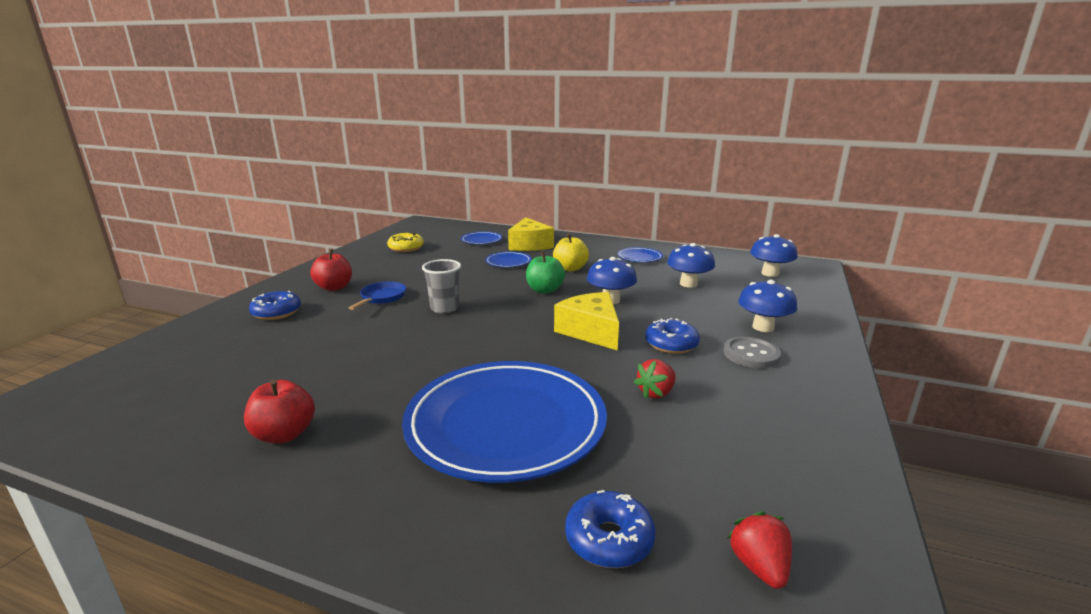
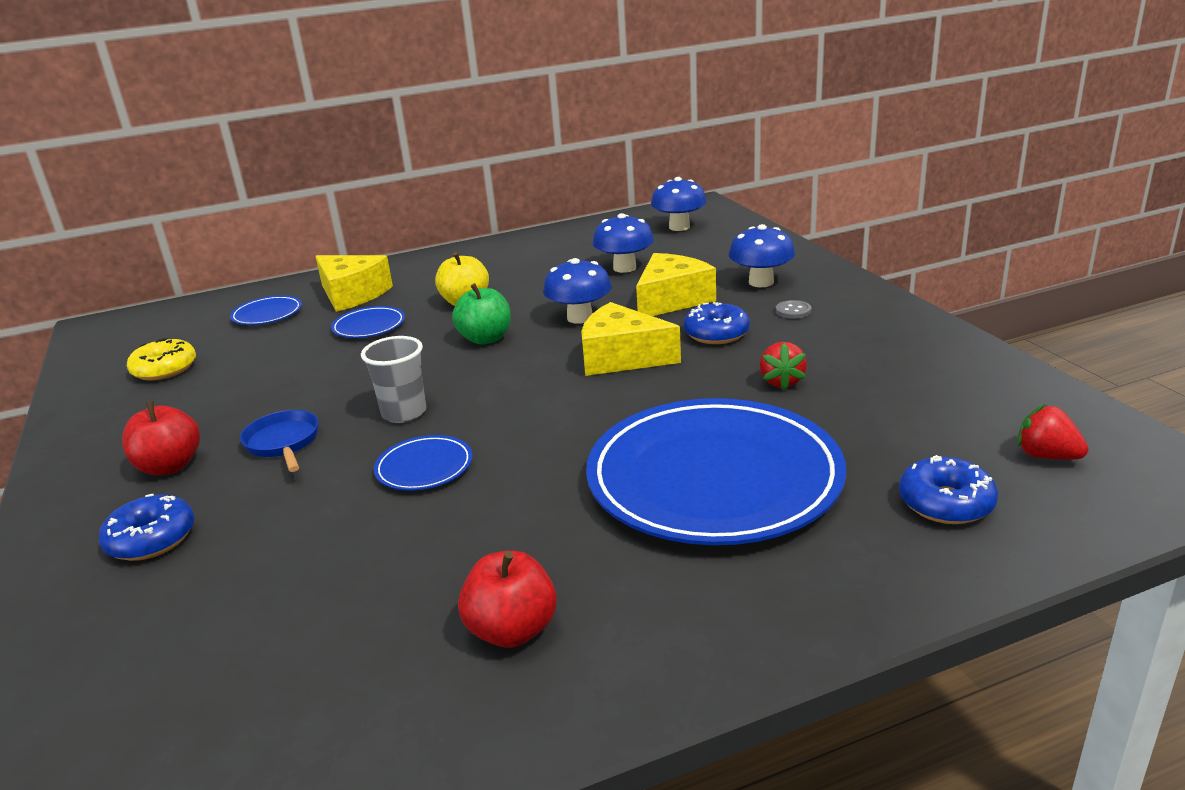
camera: 40 degrees left, 5 degrees up
blue plate [618,247,663,262] -> blue plate moved to [374,435,472,491]
grey button [724,337,781,368] -> grey button [776,300,811,319], size x0.57
none -> yellow cheese [636,253,716,316]

